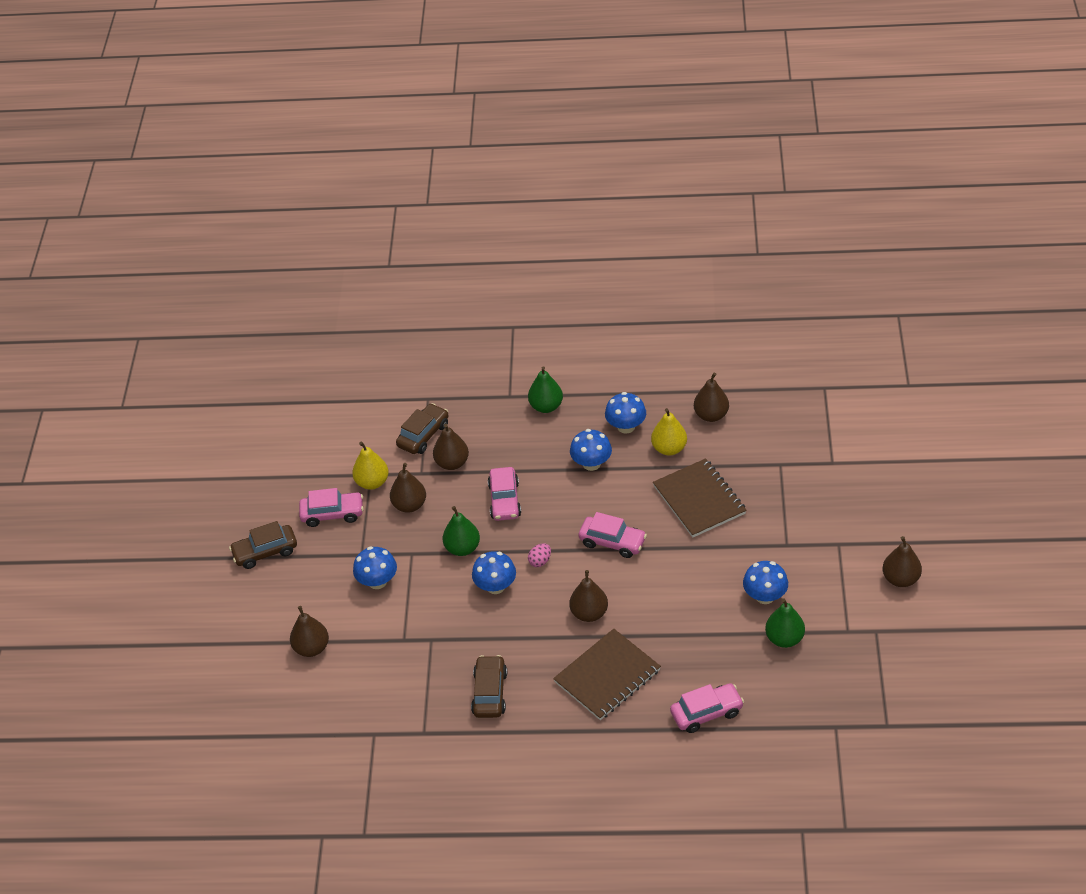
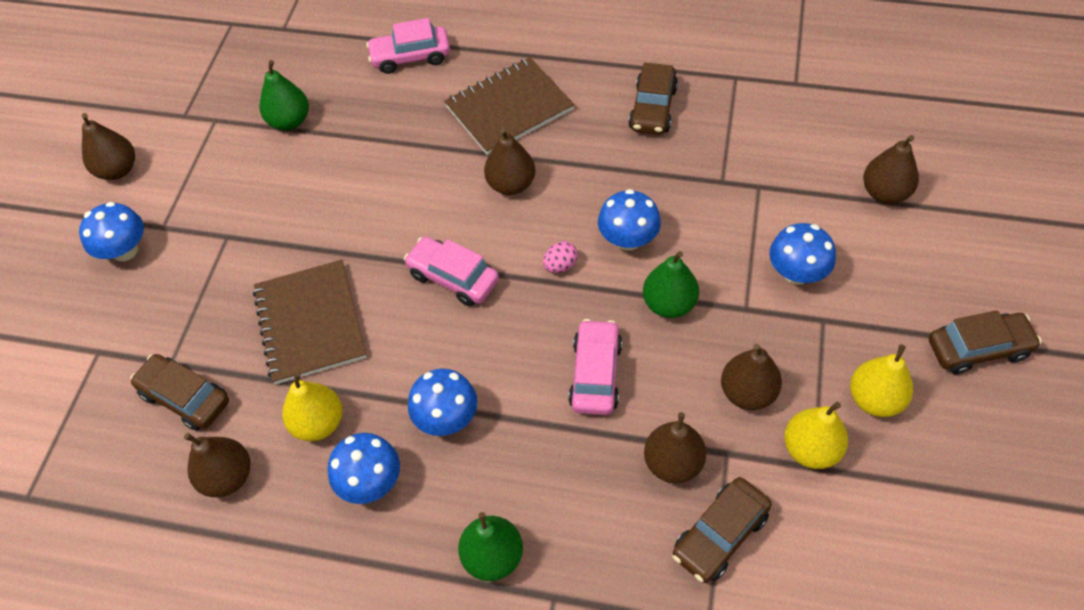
camera: 170 degrees left, 10 degrees up
pink car [299,488,364,527] -> yellow pear [850,344,913,417]
blue mushroom [743,561,788,604] -> blue mushroom moved to [79,202,144,261]
none -> brown car [130,354,229,431]

